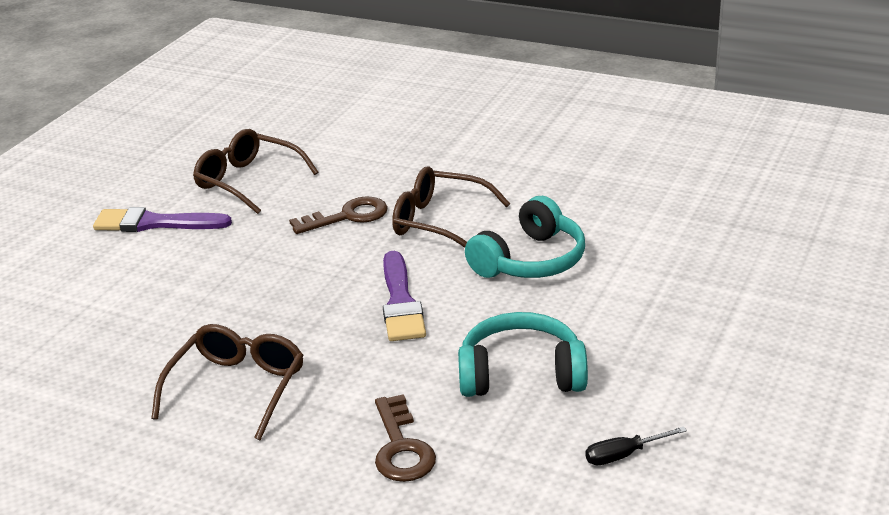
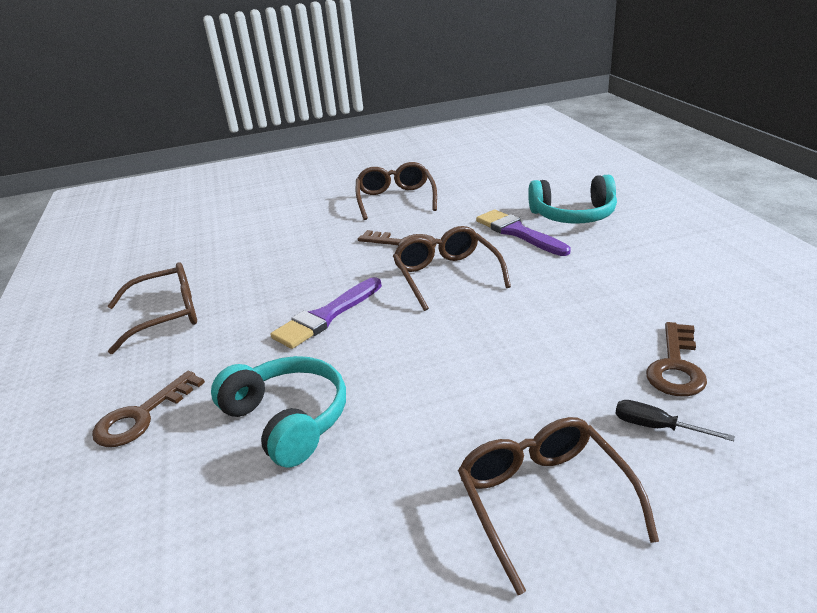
camera: 50 degrees right, 0 degrees up
purple brush [93,207,232,232] -> purple brush moved to [476,210,571,256]
turquoise headphones [465,196,585,278] -> turquoise headphones moved to [528,175,617,224]
black screwdriver [585,426,687,465] -> black screwdriver moved to [615,400,735,441]
none -> brown glasses [458,417,659,595]
none -> brown key [646,322,707,396]

